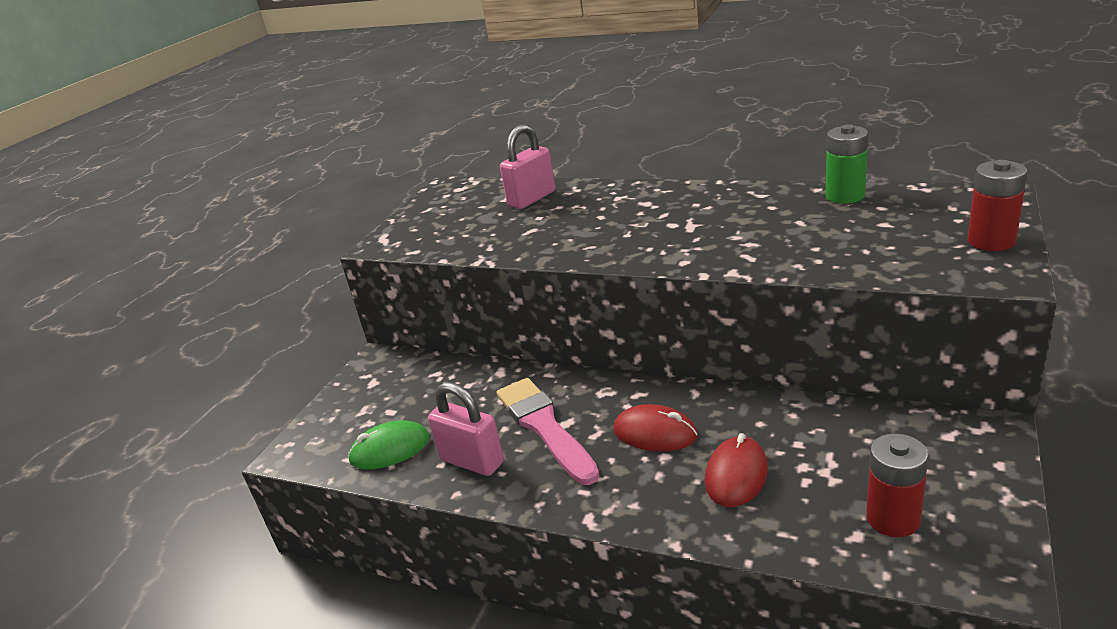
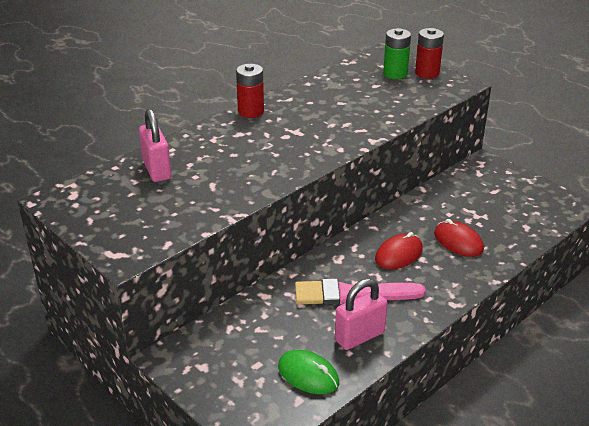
camera: 70 degrees left, 5 degrees up
green mouse [348,420,430,469] -> green mouse turned 60 degrees counterclockwise [278,350,339,394]
green battery [826,124,868,204] -> green battery moved to [383,28,411,79]
red battery [866,433,928,537] -> red battery moved to [236,64,264,118]

